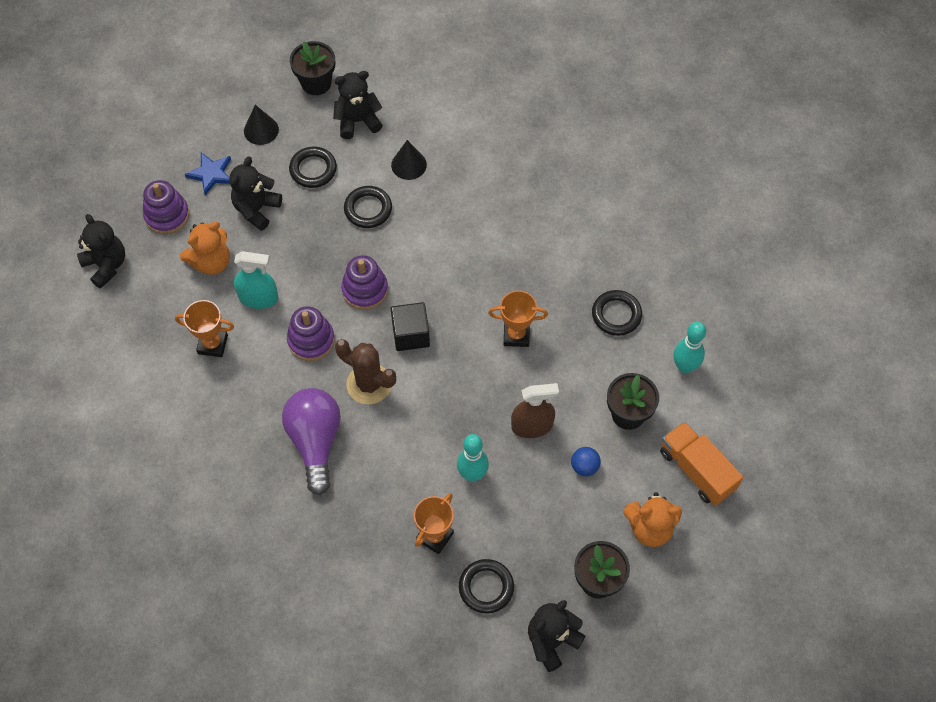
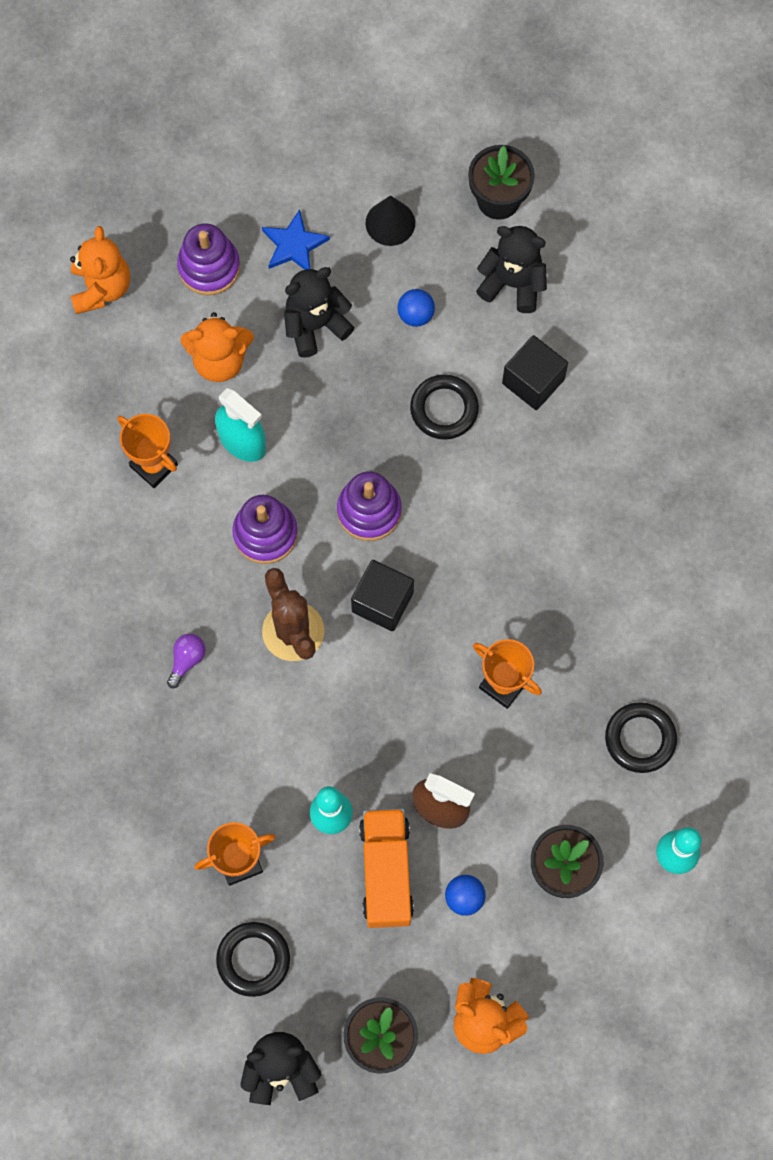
camera: 35 degrees right, 10 degrees up
black teddy bear [77,214,125,289] -> orange teddy bear [70,226,130,314]
purple light bulb [282,388,341,495] -> purple light bulb [167,634,206,688], size x0.41
black ring [289,146,337,188] -> blue ball [398,289,435,327]
black cone [391,140,427,180] -> black cube [502,335,568,410]
orange truck [660,421,743,506] -> orange truck moved to [359,808,414,928]

